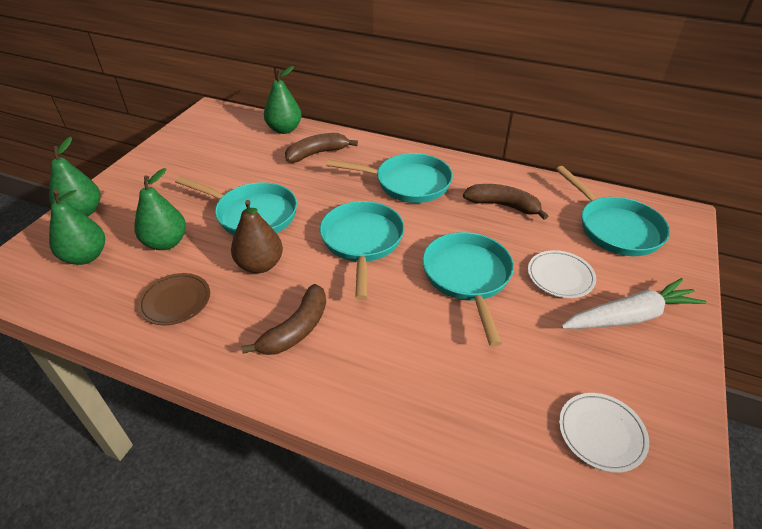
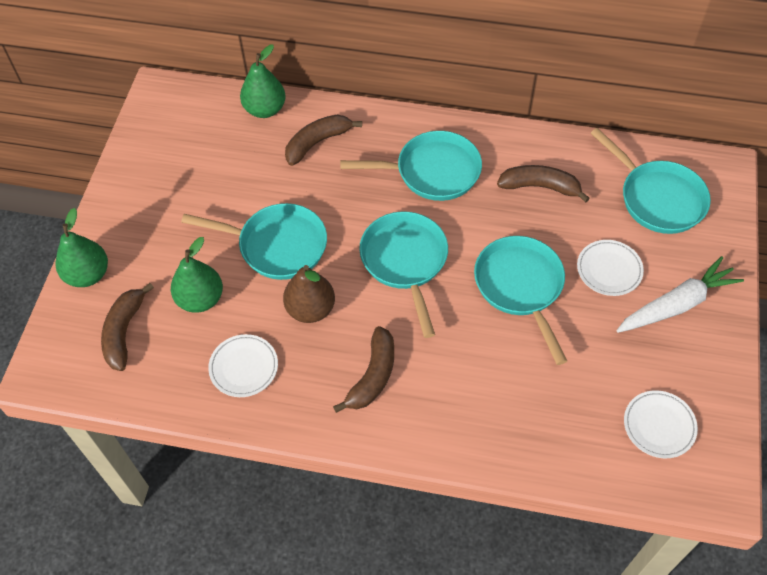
camera: 10 degrees left, 15 degrees up
green pear [49,190,105,265] -> brown banana [101,283,154,371]
brown plate [138,273,210,325] -> white plate [208,334,278,397]

